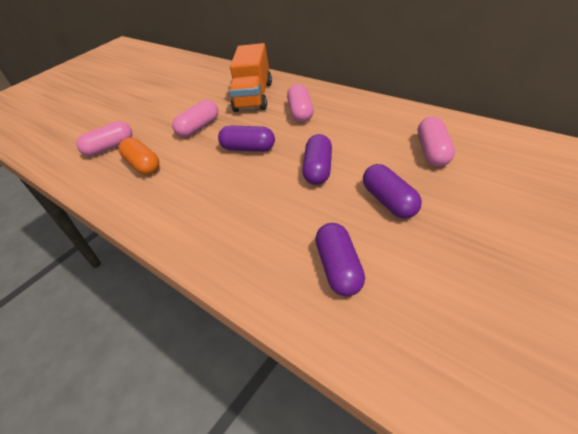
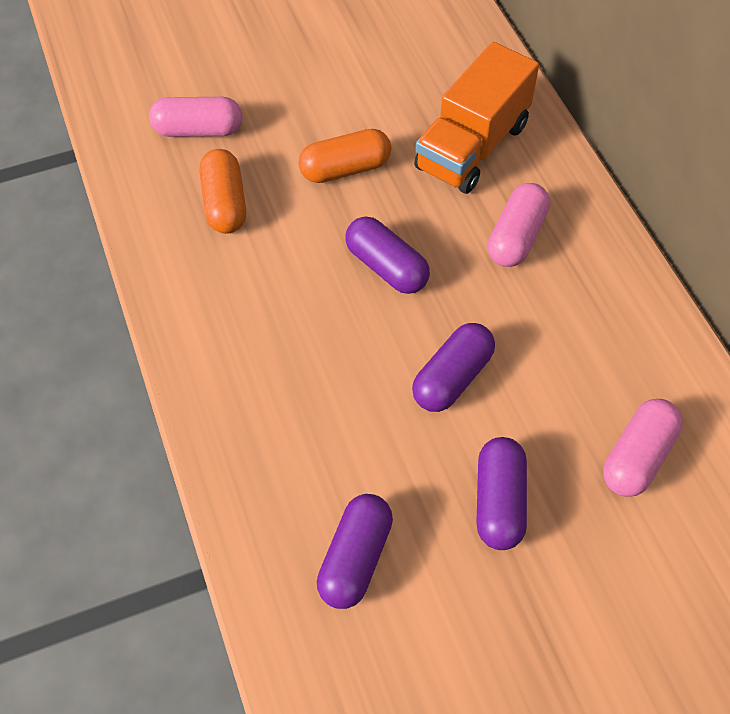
camera: 25 degrees right, 15 degrees up
pink capsule [172,100,218,137] -> orange capsule [298,129,391,183]

